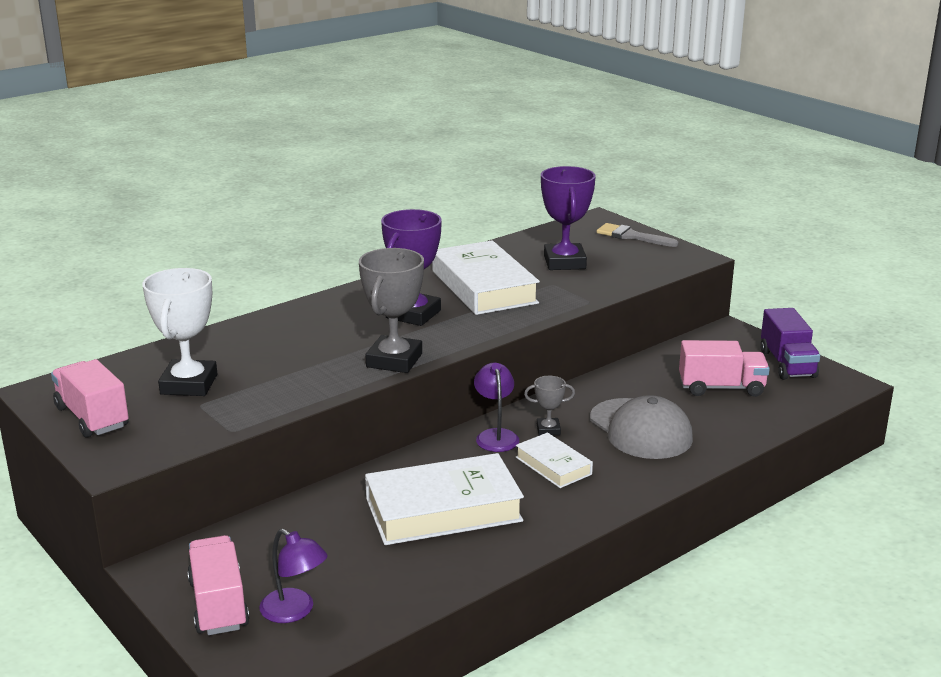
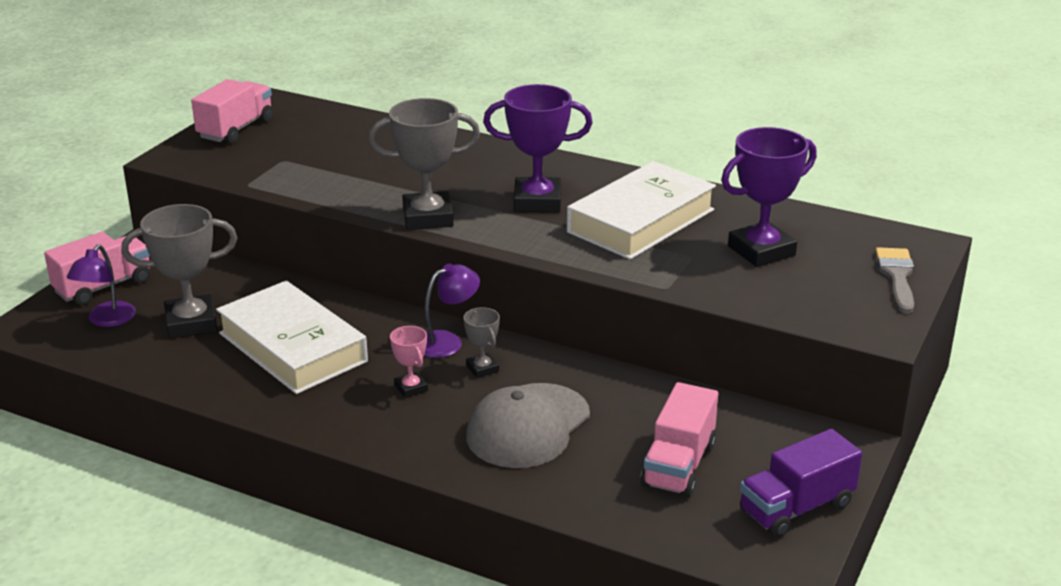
camera: 65 degrees right, 5 degrees up
white trophy [142,268,217,396] -> none
white book [516,432,593,488] -> pink trophy [390,326,428,398]
pink truck [679,340,770,397] -> pink truck turned 45 degrees clockwise [640,382,718,497]
none -> grey trophy [121,204,237,339]

